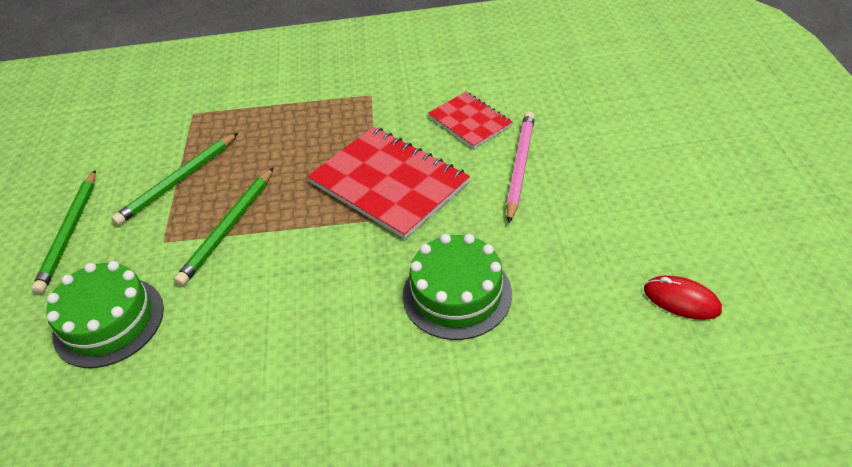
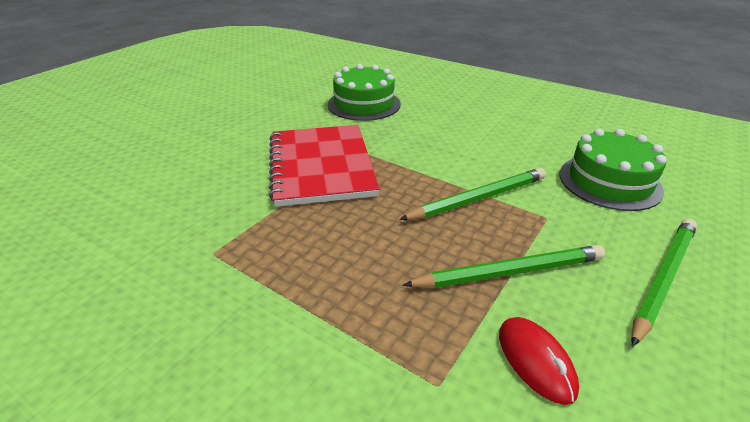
camera: 145 degrees left, 10 degrees down
red notebook [428,92,513,148] -> none
pink pencil [506,111,535,223] -> none
red mouse [644,276,722,320] -> red mouse moved to [499,317,579,405]

